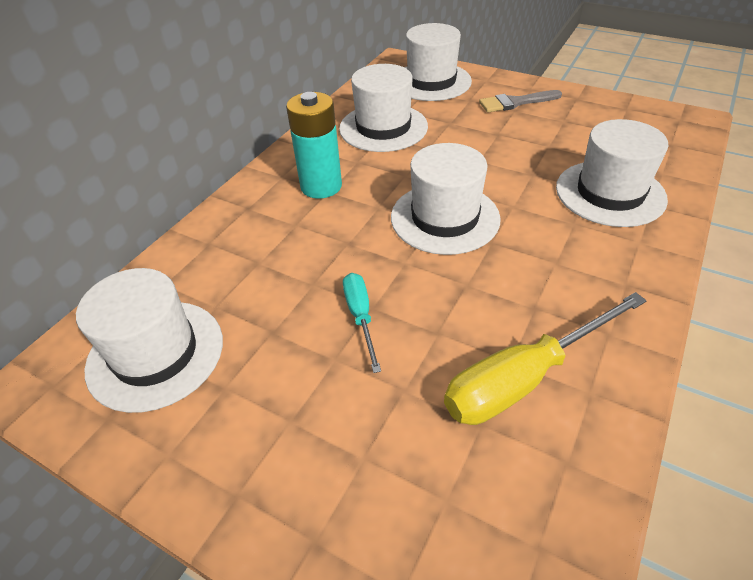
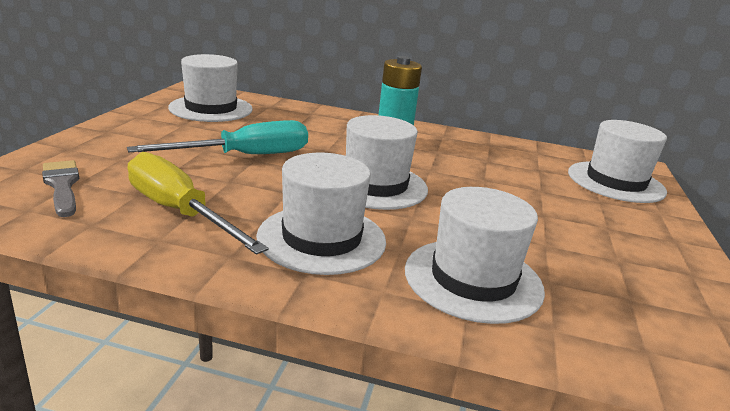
camera: 70 degrees right, 20 degrees down
white hat [339,64,428,152] -> white hat moved to [256,153,386,275]
turquoise screwdriver [343,273,381,373] -> turquoise screwdriver [127,120,308,154], size x1.83
grey brush [479,90,562,113] -> grey brush moved to [42,160,79,217]

